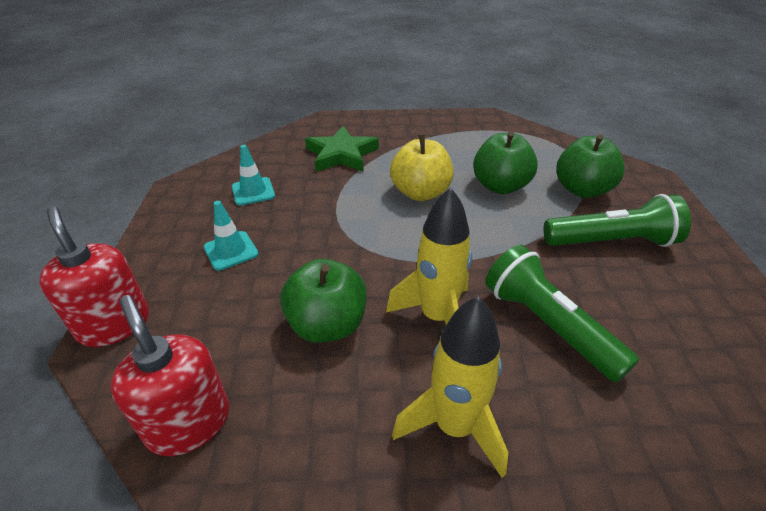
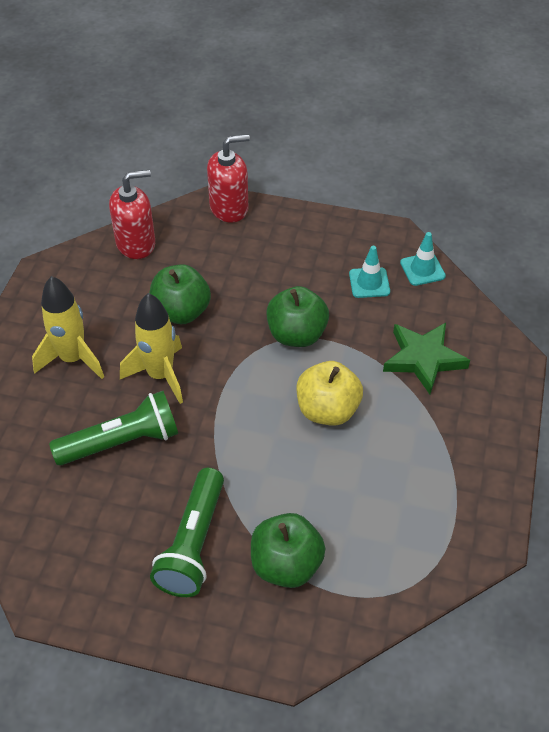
camera: 105 degrees right, 10 degrees up
turquoise traffic cone [204,201,258,271] -> turquoise traffic cone moved to [400,232,446,286]
green apple [473,131,538,194] -> green apple moved to [266,286,329,347]

